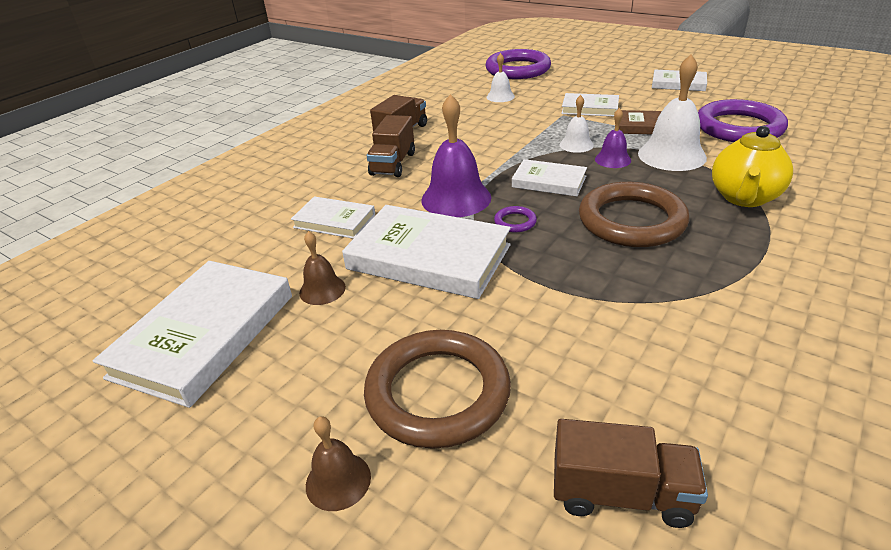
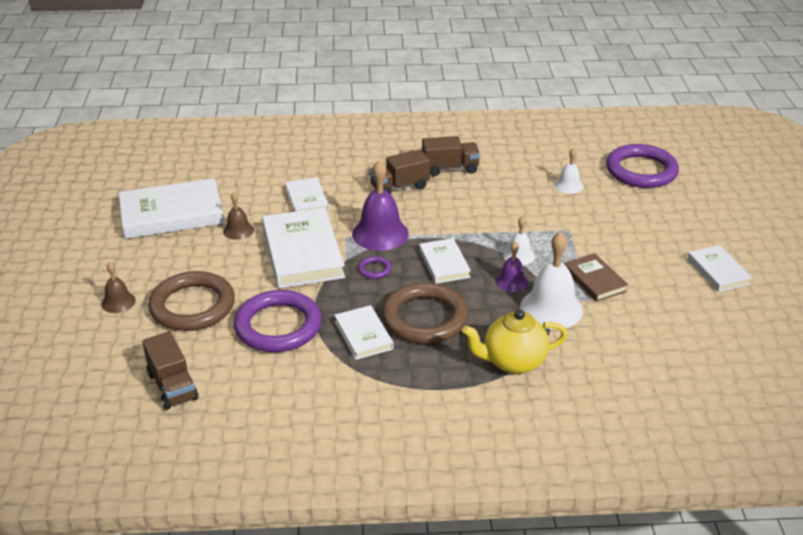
camera: 50 degrees right, 0 degrees up
white book [561,93,619,116] -> white book moved to [334,305,394,360]
purple ring [698,99,788,142] -> purple ring moved to [234,290,322,352]

